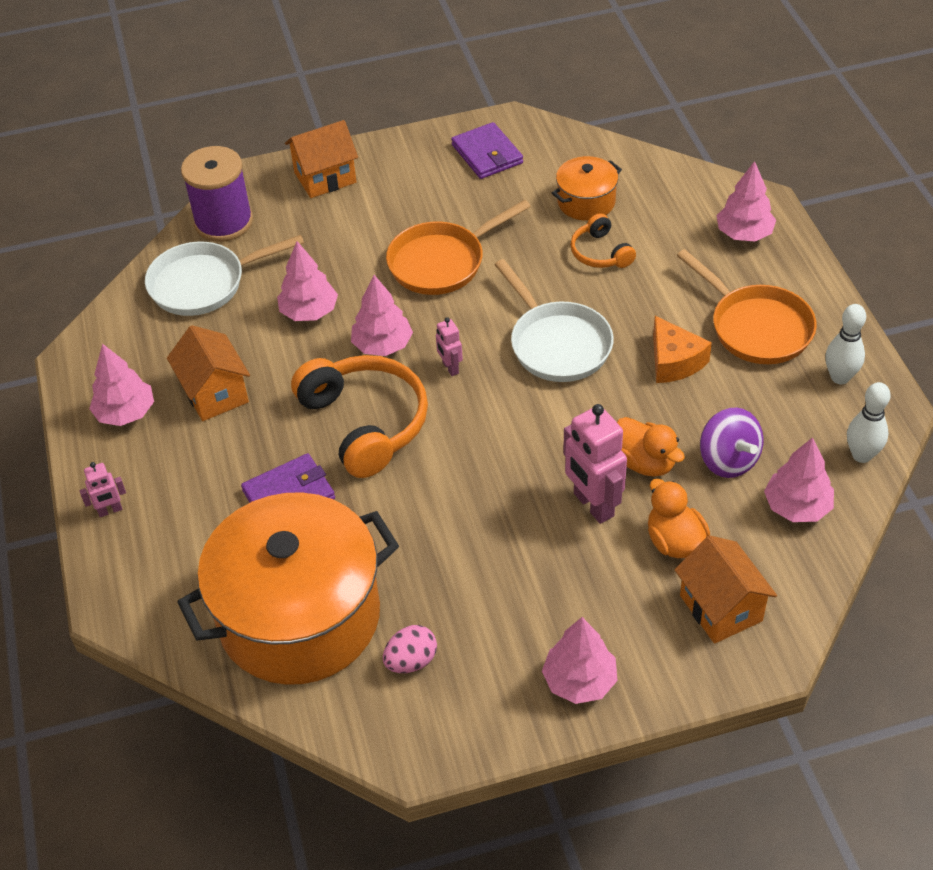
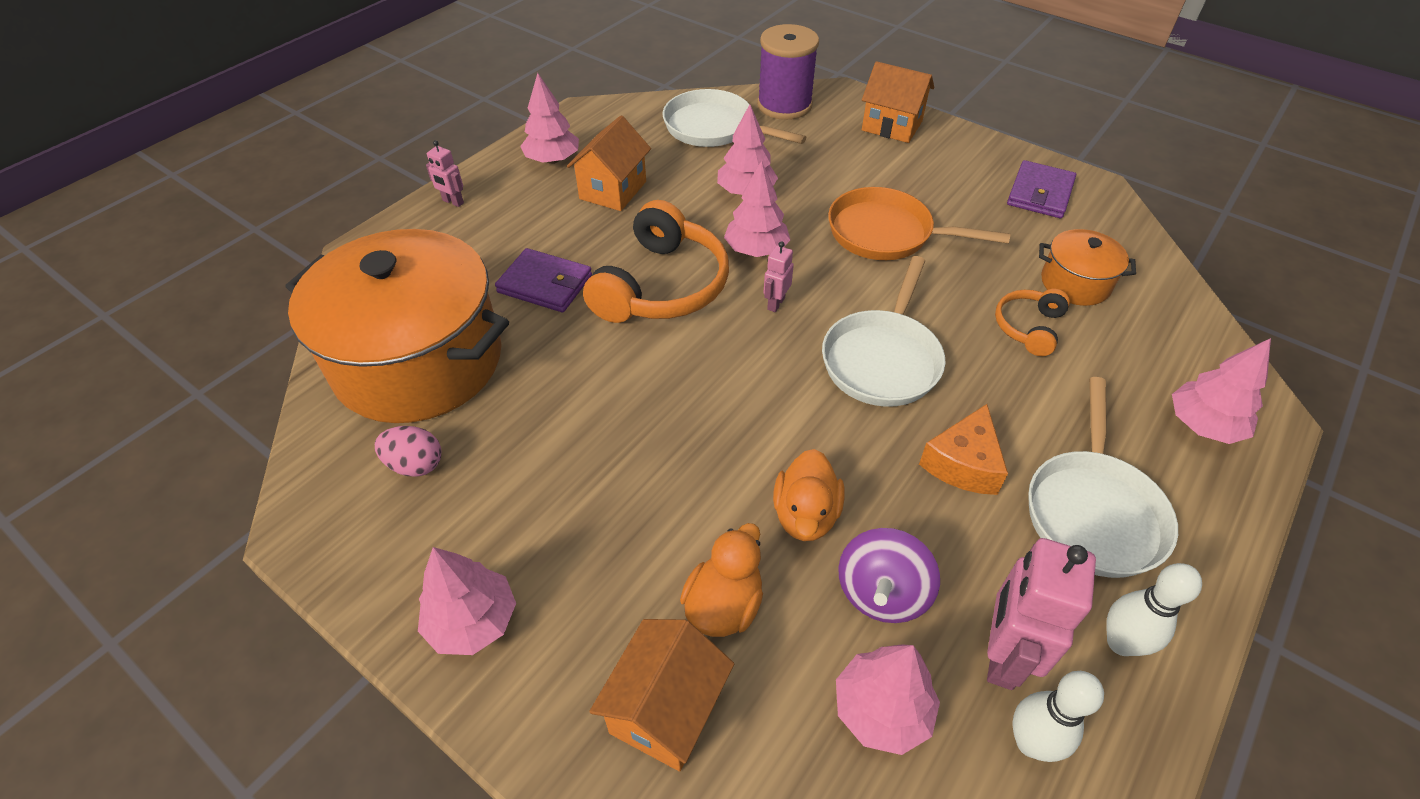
camera: 50 degrees right, 0 degrees up
pink robot [563,404,627,524] -> pink robot moved to [987,538,1096,690]
orange pan [677,249,817,364] -> white pan [1028,377,1178,578]

